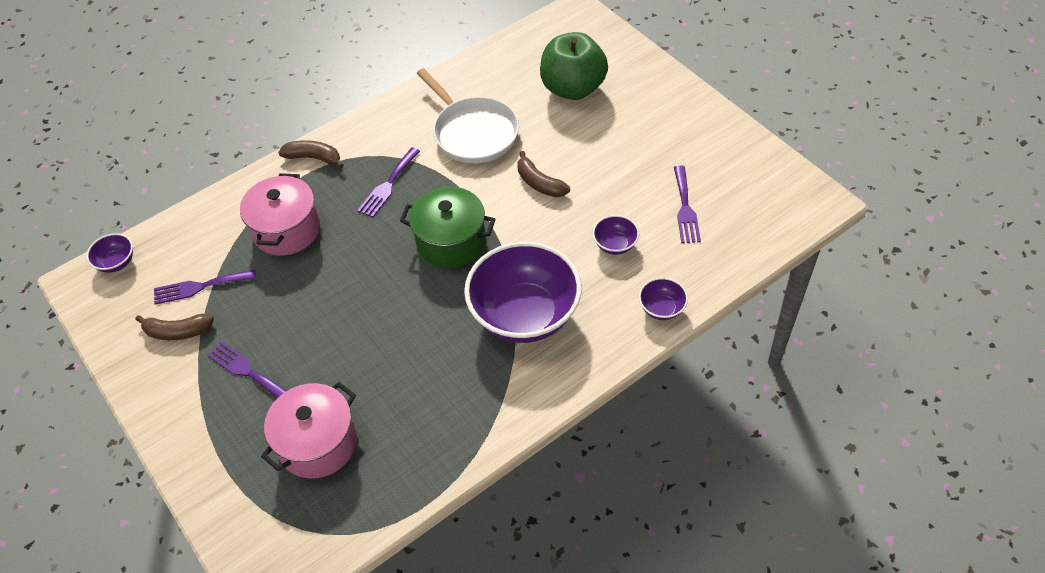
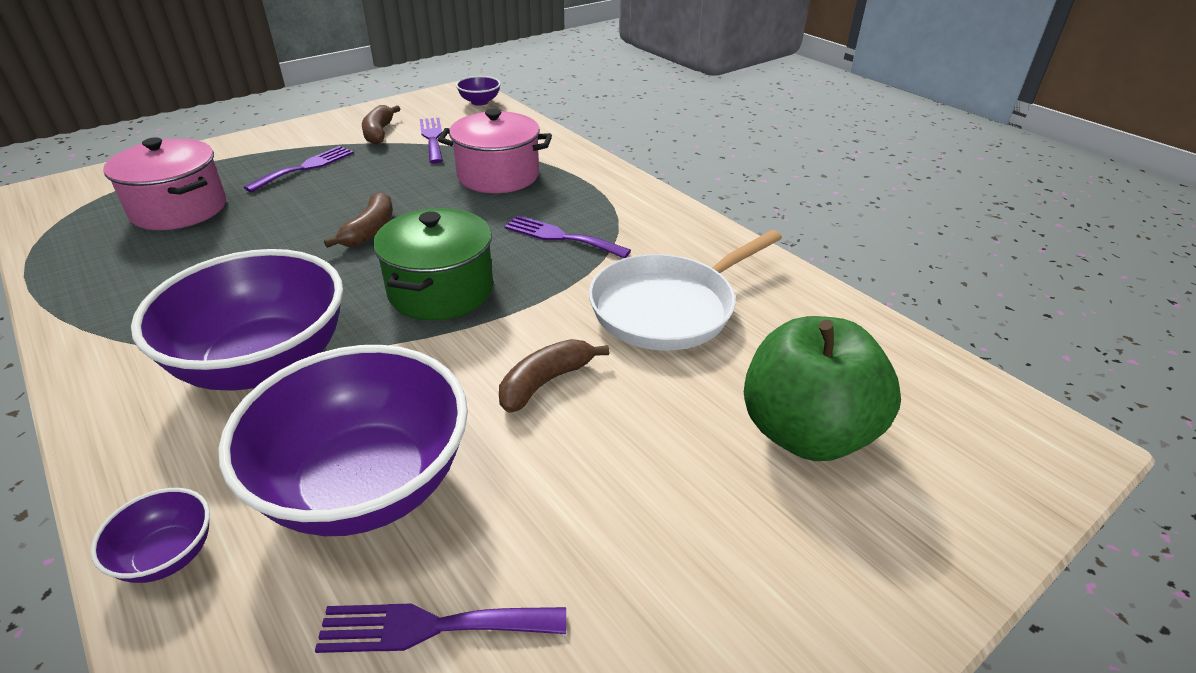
camera: 85 degrees right, 15 degrees down
brown banana [278,140,344,168] -> brown banana moved to [324,192,393,248]
purple bowl [593,215,639,255] -> purple bowl [218,345,468,536], size x2.35

